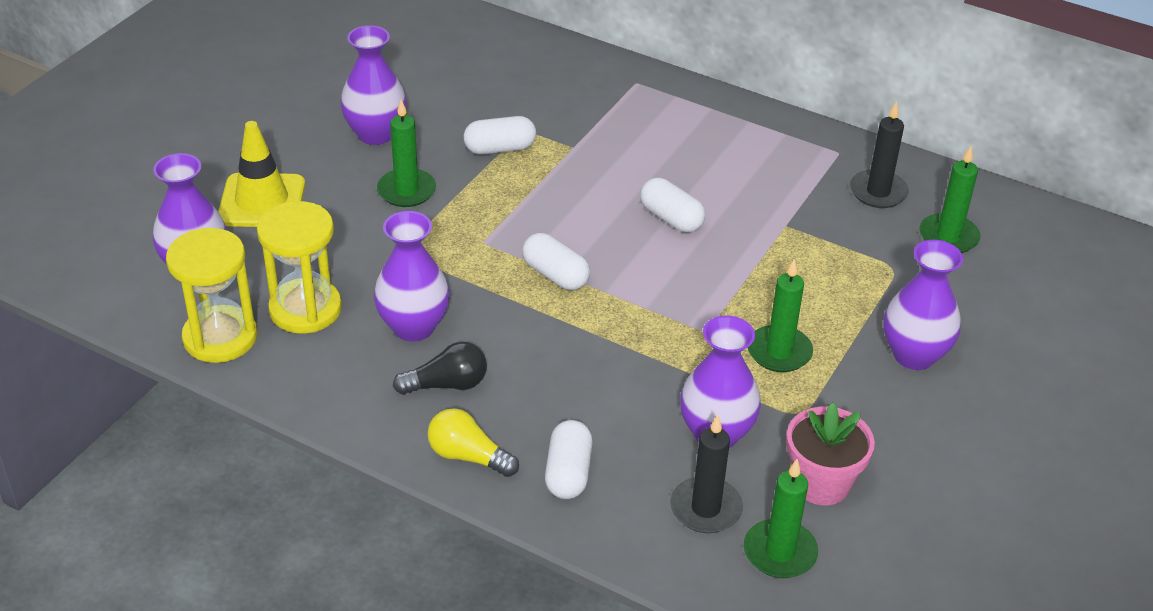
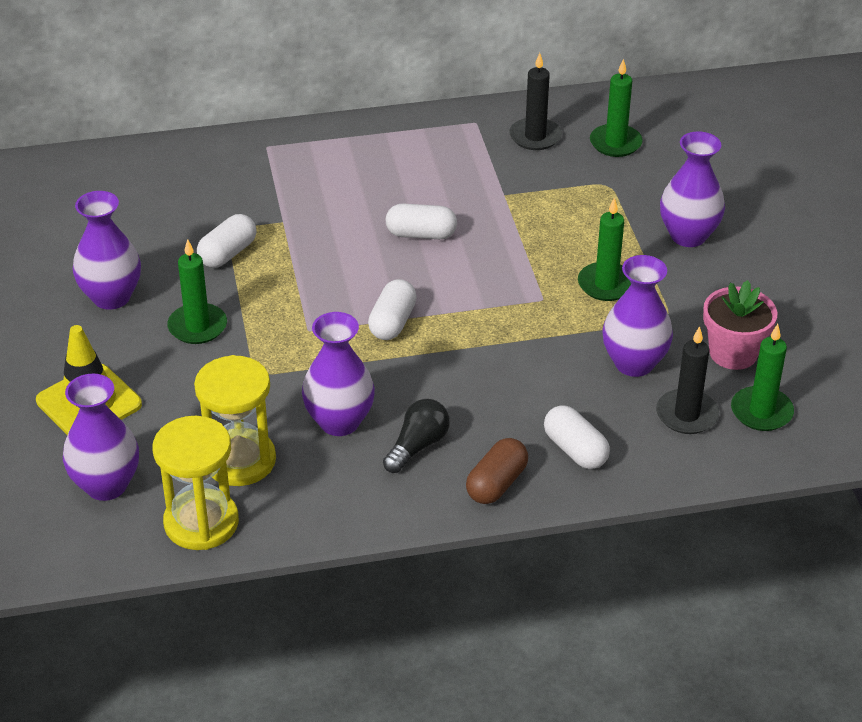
camera: 40 degrees left, 0 degrees up
yellow light bulb [427,408,519,477] -> brown capsule [466,438,528,504]
white capsule [522,233,590,290] -> white capsule turned 75 degrees counterclockwise [368,279,417,340]

